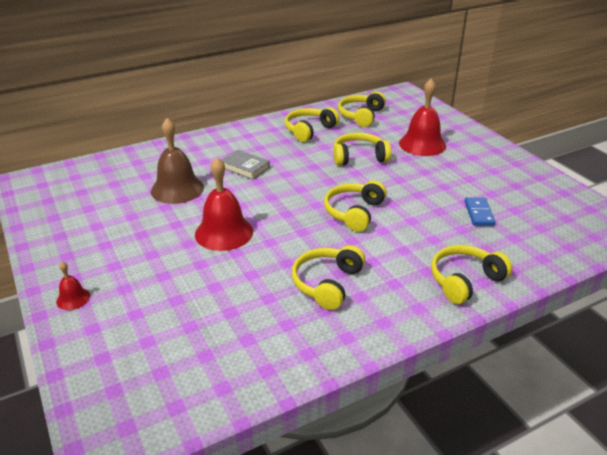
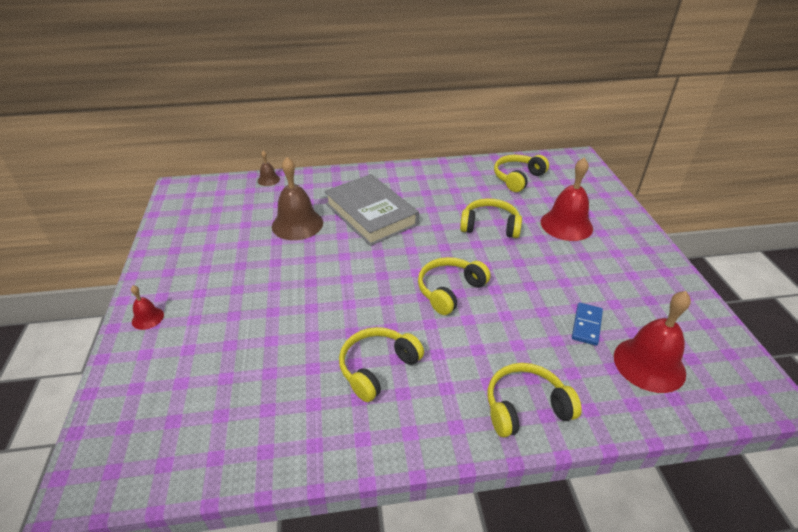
camera: 20 degrees right, 5 degrees up
red bell [195,157,253,251] -> red bell moved to [614,291,691,393]
grey book [221,149,270,180] -> grey book [324,174,419,246], size x2.02
yellow headphones [285,107,340,142] -> none
none -> brown bell [258,151,280,186]

